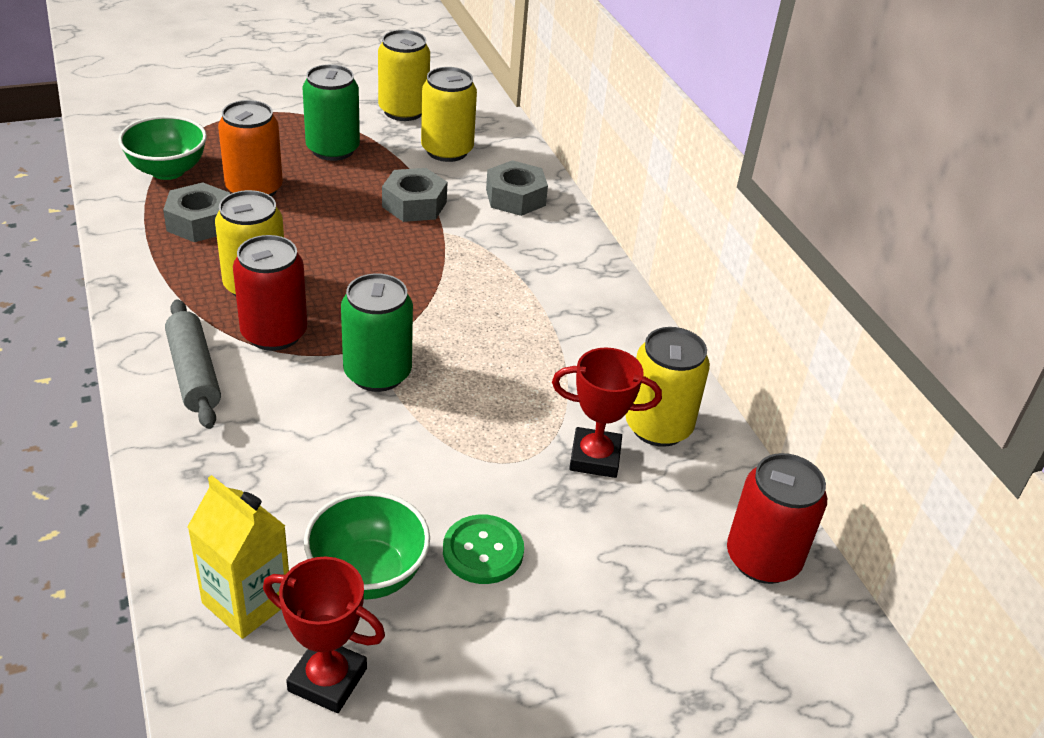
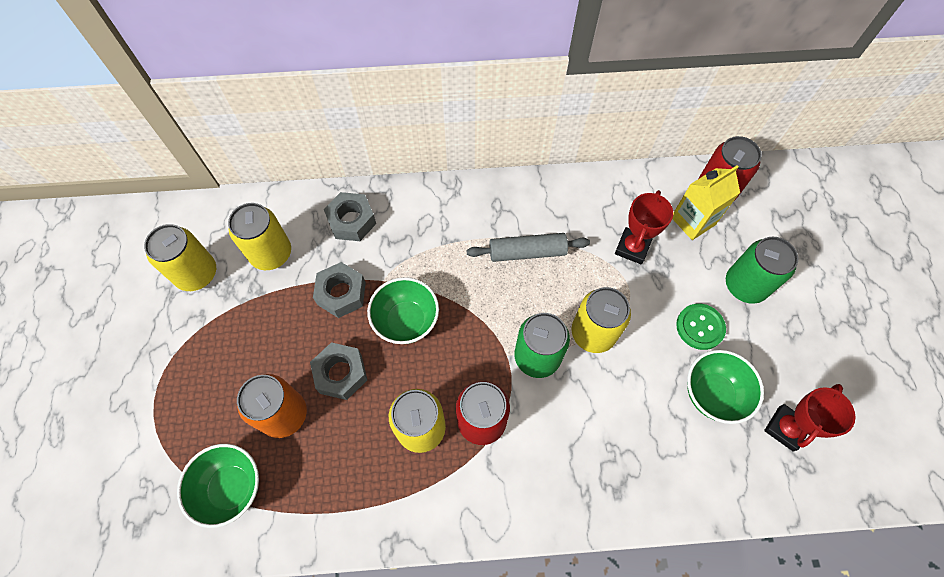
camera: 70 degrees left, 25 degrees up
grey nut [163,182,230,242] -> grey nut moved to [310,342,367,400]
grey rolling pin [165,299,221,429] -> grey rolling pin moved to [466,233,590,262]
yellow carton [187,475,289,639] -> yellow carton moved to [673,166,740,240]
green can [302,64,360,161] -> green can moved to [726,237,798,304]
yellow can [626,327,710,447] -> yellow can moved to [572,287,631,353]
none -> green bowl [367,277,439,344]

